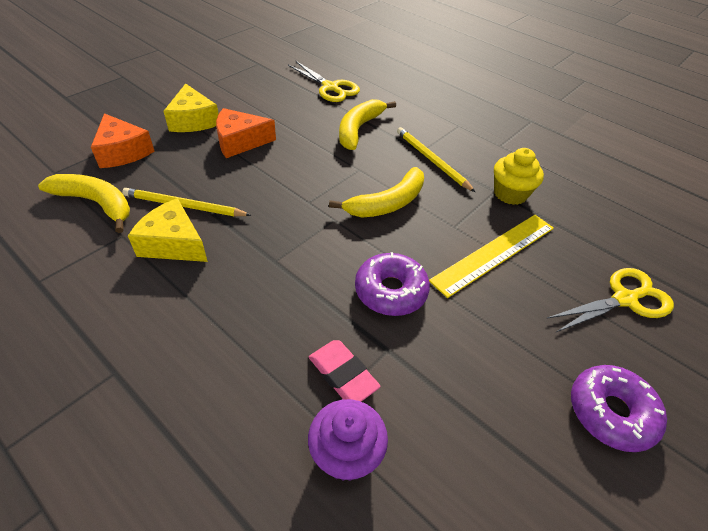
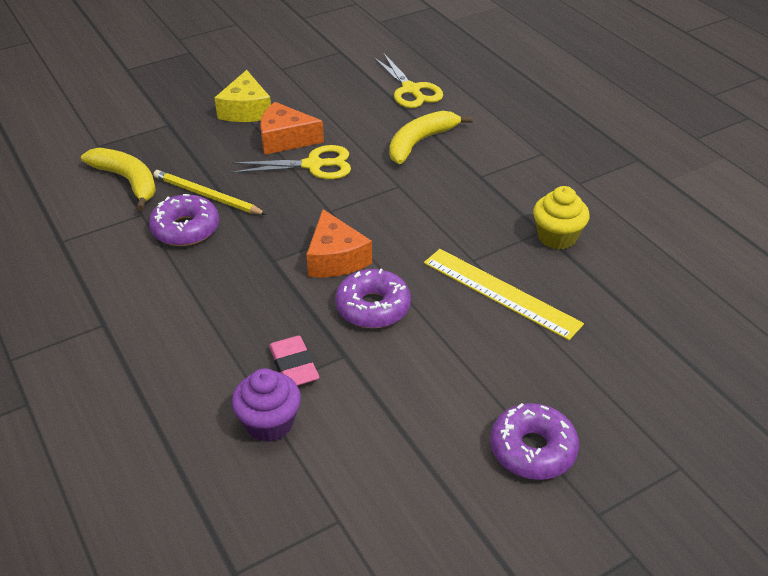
camera: 20 degrees right, 5 degrees down
orange cheese [91,113,155,168] -> orange cheese moved to [306,209,372,278]
yellow cheese [128,198,208,262] -> purple donut [149,194,219,246]
yellow banana [329,167,424,218] -> none
yellow pencil [397,127,475,192] -> none
yellow ruler [429,215,554,298] -> yellow ruler turned 60 degrees clockwise [424,249,584,340]
yellow scissors [546,268,674,332] -> yellow scissors moved to [232,145,351,179]

